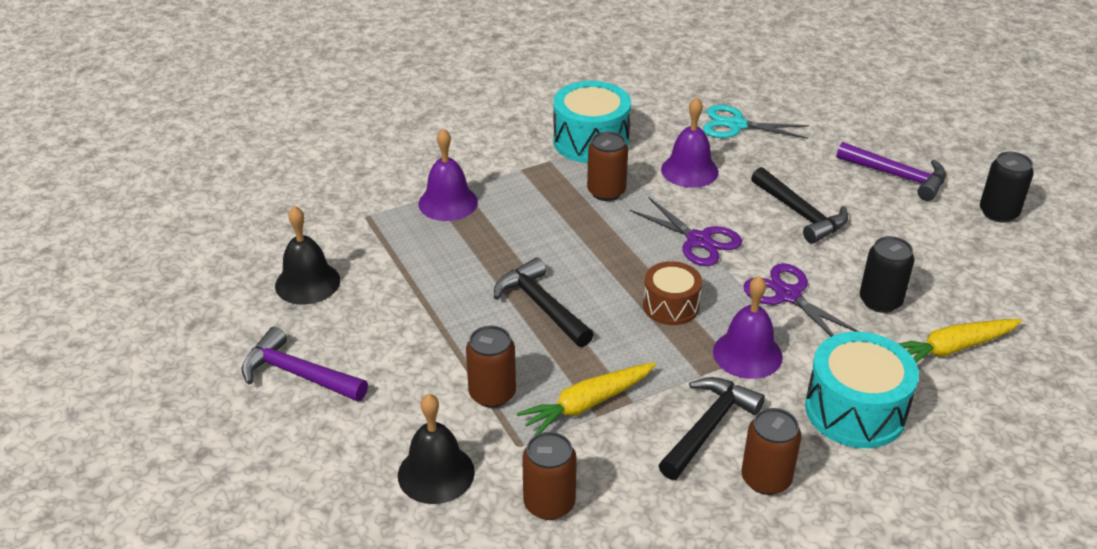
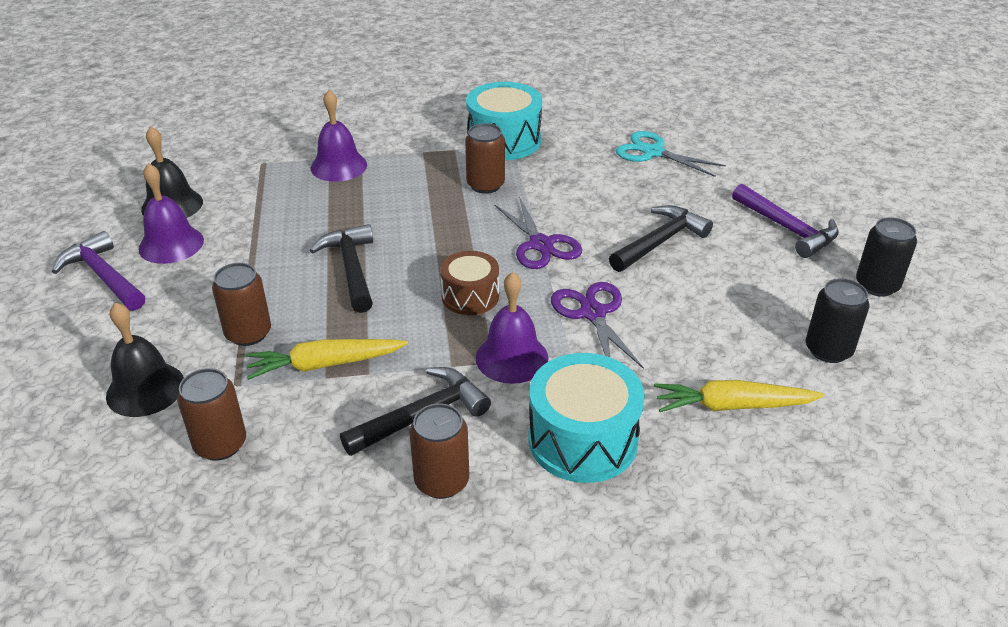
camera: 20 degrees right, 0 degrees up
purple bell [661,97,719,188] -> purple bell moved to [139,163,204,264]
black hammer [751,167,848,244] -> black hammer turned 120 degrees counterclockwise [609,205,713,272]
black can [860,236,914,313] -> black can moved to [806,278,870,363]

